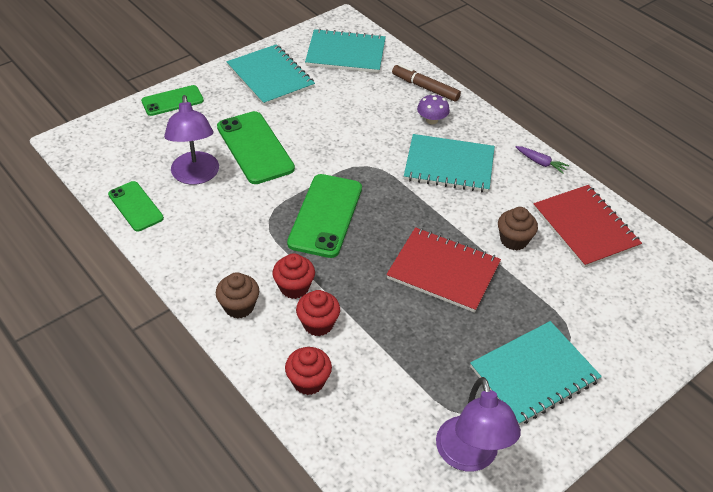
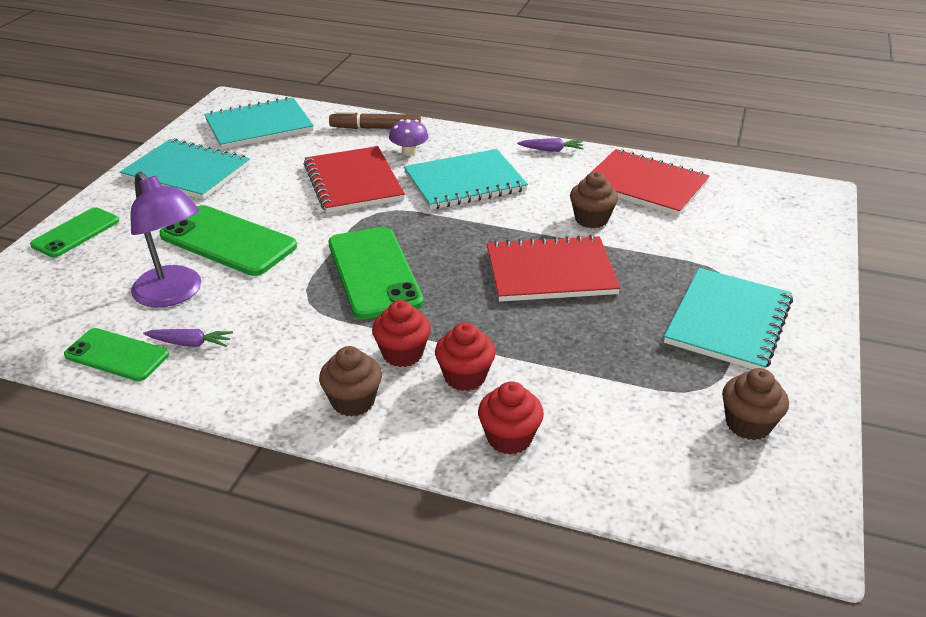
camera: 30 degrees left, 10 degrees down
purple lamp [436,377,521,472] -> brown cupcake [722,368,789,440]
none -> purple carrot [143,329,233,347]
none -> red notebook [304,146,405,213]

